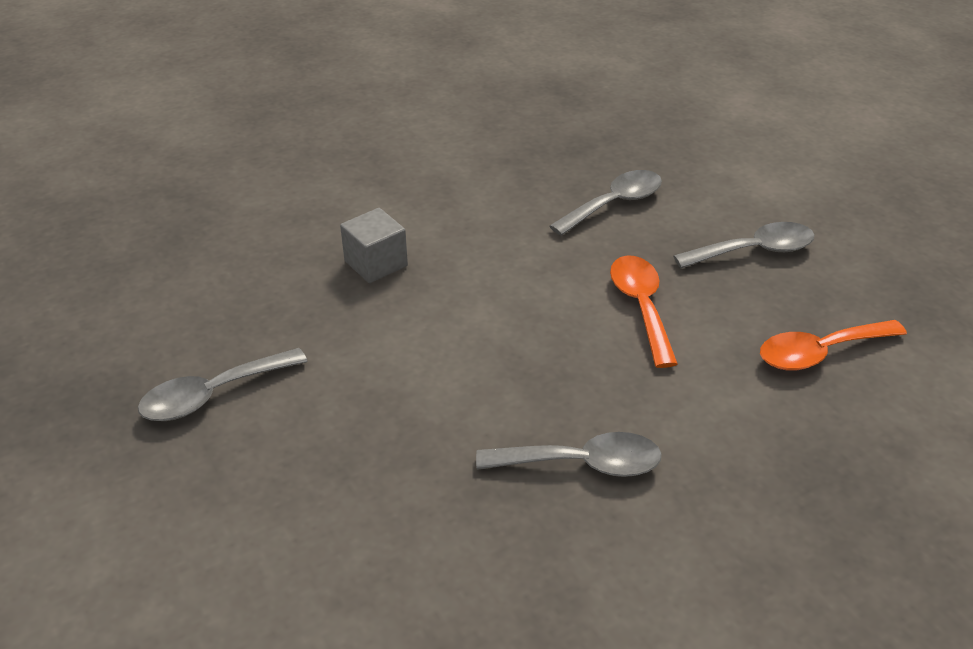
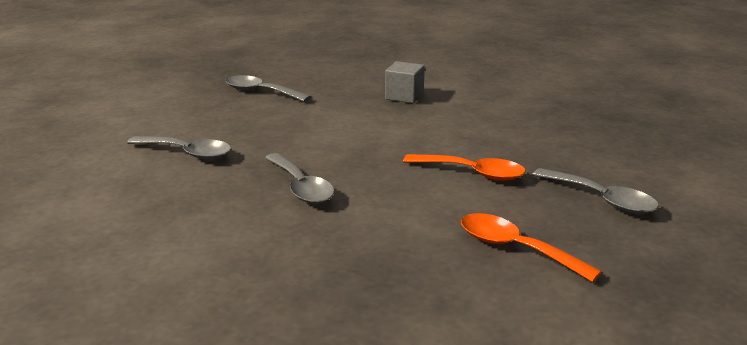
camera: 60 degrees right, 15 degrees down
grey spoon [549,170,662,236] -> grey spoon moved to [127,136,231,160]
orange spoon [610,255,678,368] -> orange spoon turned 60 degrees clockwise [403,154,526,181]

